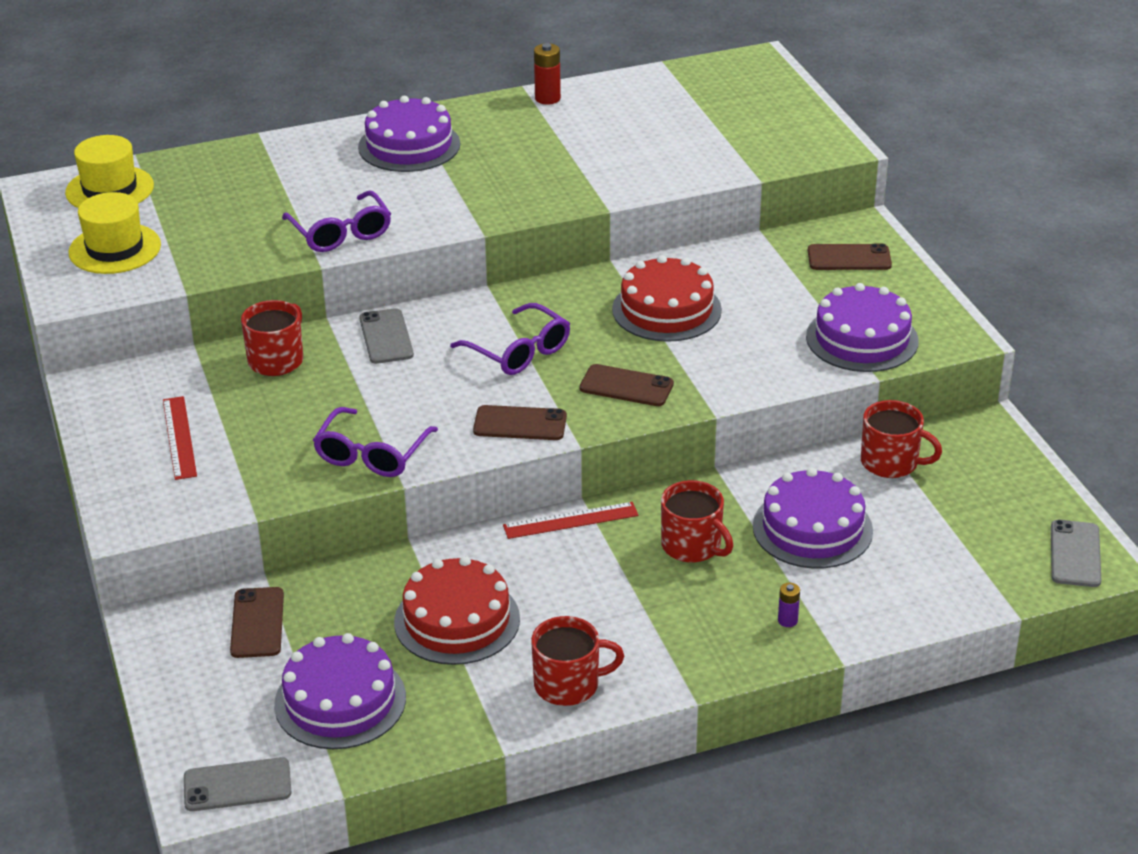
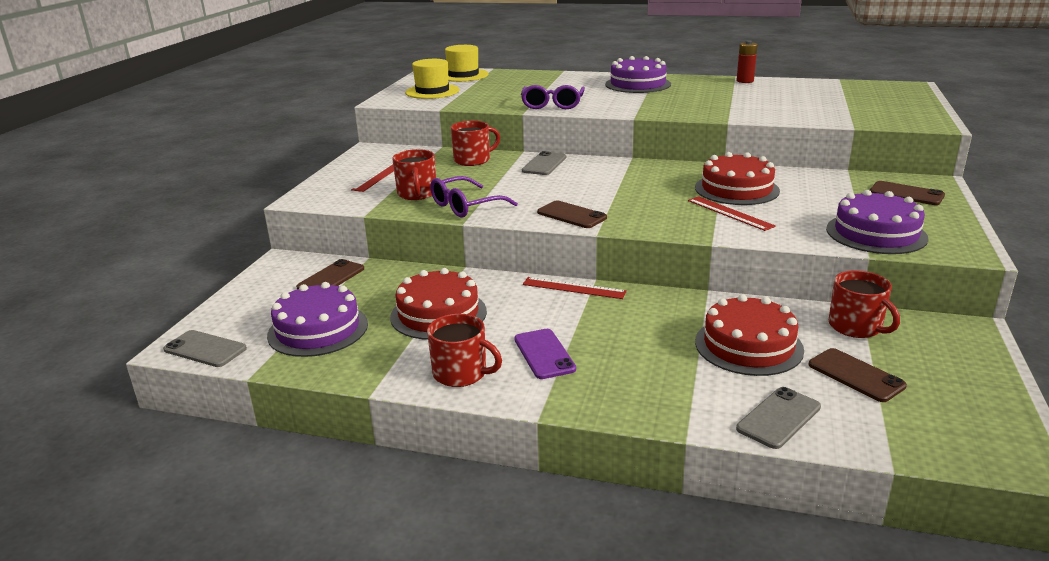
camera: 35 degrees right, 10 degrees down
purple glasses [450,303,570,375] -> none
brown phone [580,364,674,406] -> brown phone moved to [809,348,907,402]
red mug [661,480,733,562] -> red mug moved to [392,149,436,200]
purple cake [753,468,873,569] -> red cake [695,294,804,376]
purple battery [778,583,800,627] -> none
grey phone [1051,520,1101,587] -> grey phone moved to [736,387,821,449]
none -> purple phone [514,329,576,379]
none -> red ruler [688,196,776,231]

